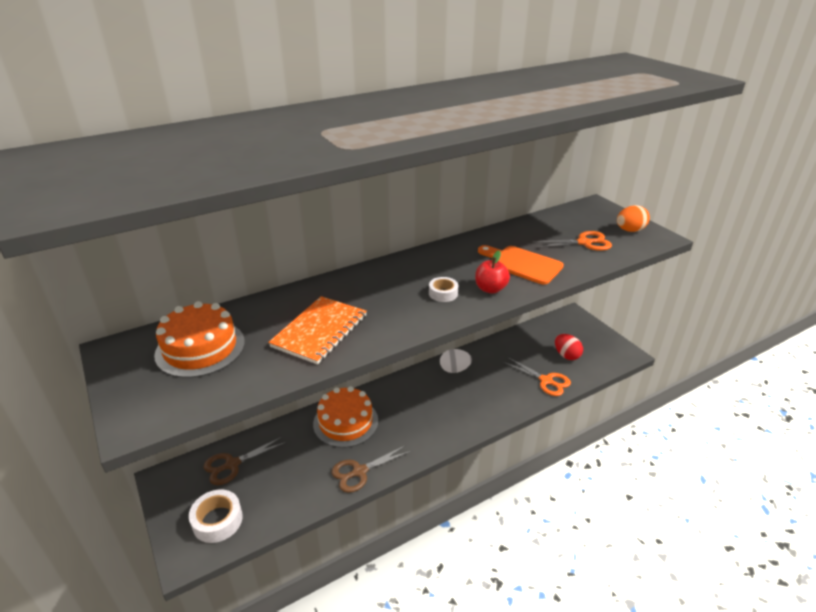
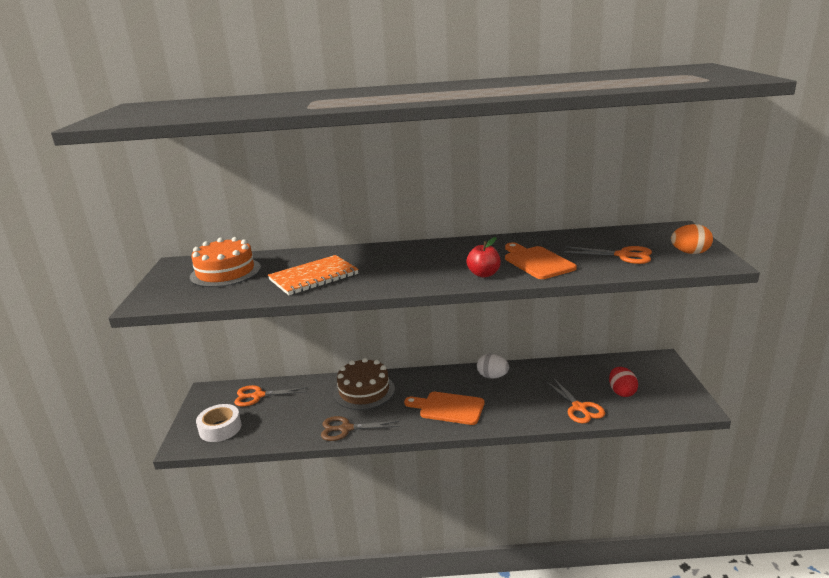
camera: 30 degrees right, 10 degrees down
brown scissors [204,436,287,485] -> orange scissors [234,385,308,407]
orange cake [313,386,378,448] -> brown cake [334,358,395,410]
white tape [429,277,458,302] -> none
none -> orange cutting board [404,392,484,425]

